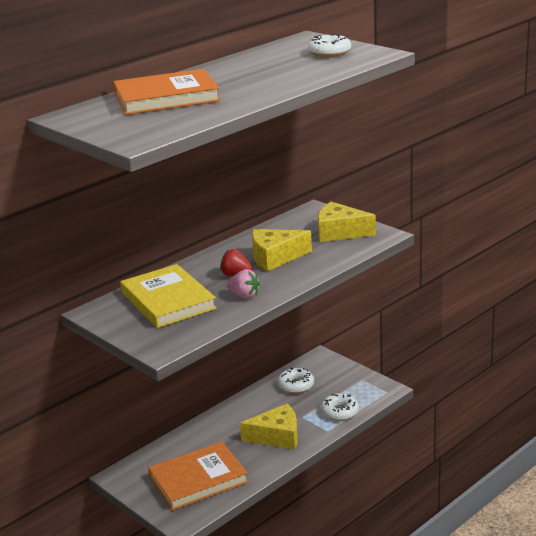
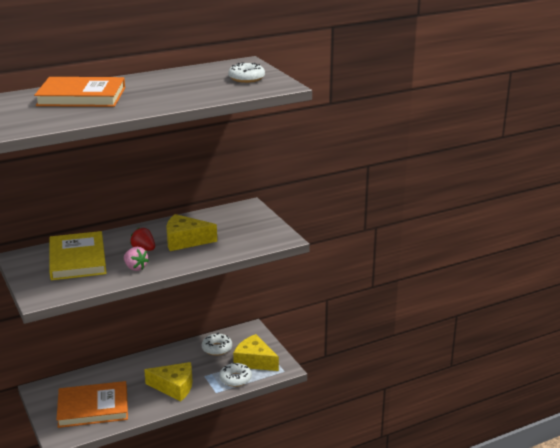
camera: 15 degrees right, 0 degrees up
yellow cheese [318,202,376,242] -> yellow cheese moved to [233,334,279,371]

